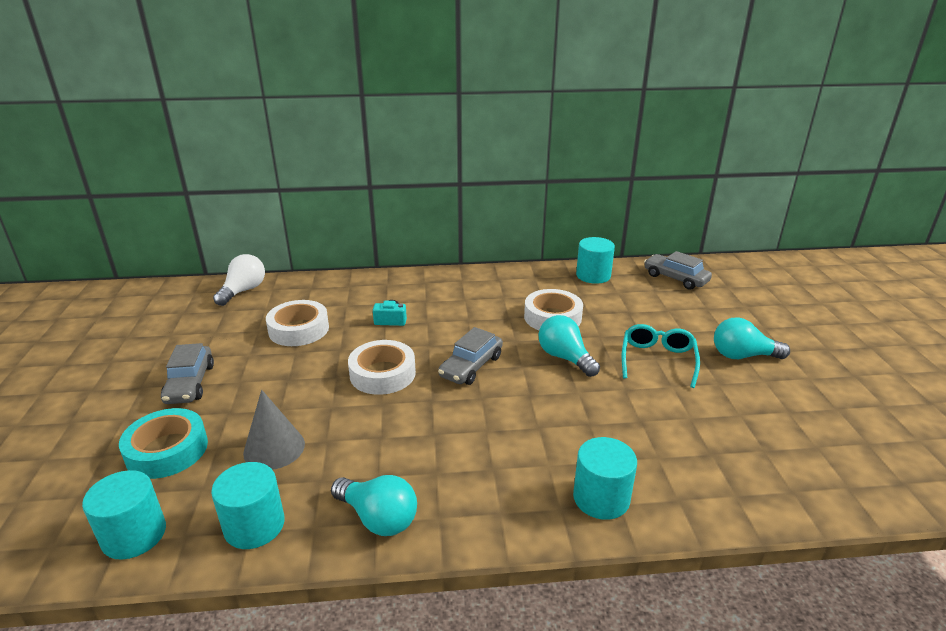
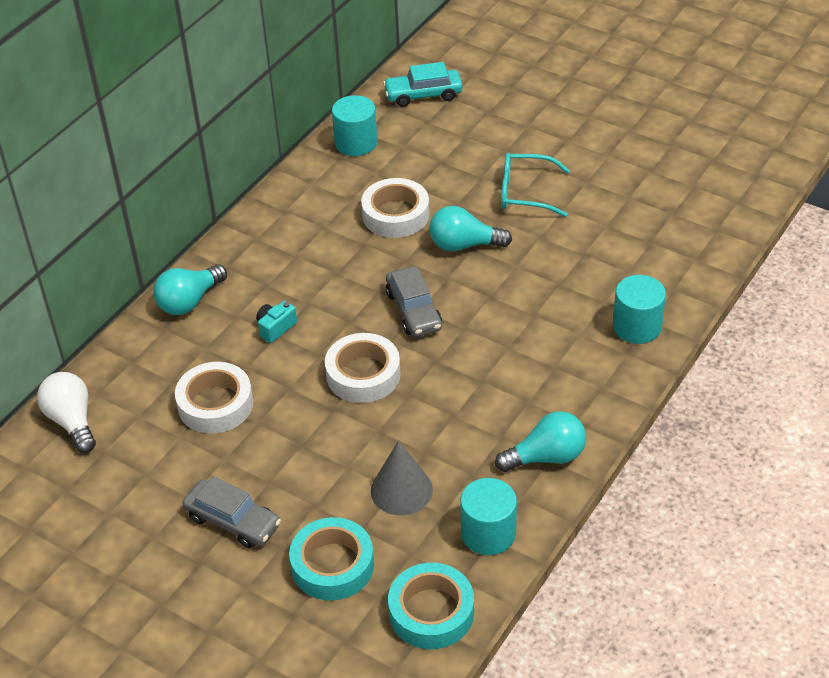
camera: 50 degrees left, 15 degrees up
turquoise cylinder [82,470,166,560] -> turquoise tape [388,563,474,649]
turquoise glasses [622,324,700,388] -> turquoise glasses turned 45 degrees counterclockwise [501,153,570,217]
grey car [644,251,712,290] -> turquoise car [383,62,463,107]
turquoise light bulb [714,318,790,359] -> turquoise light bulb moved to [154,264,227,315]

